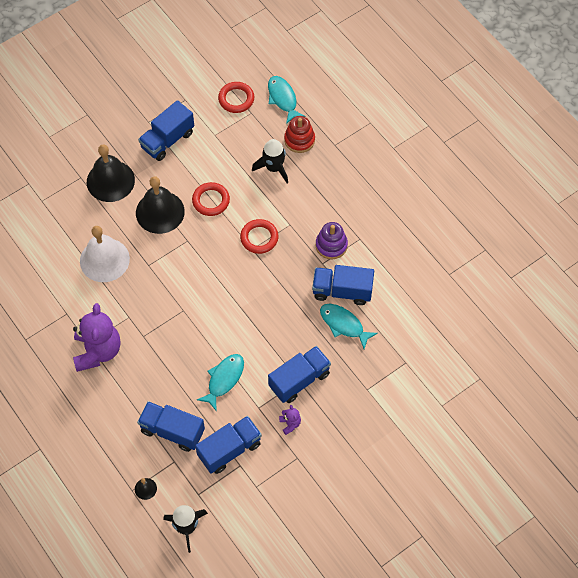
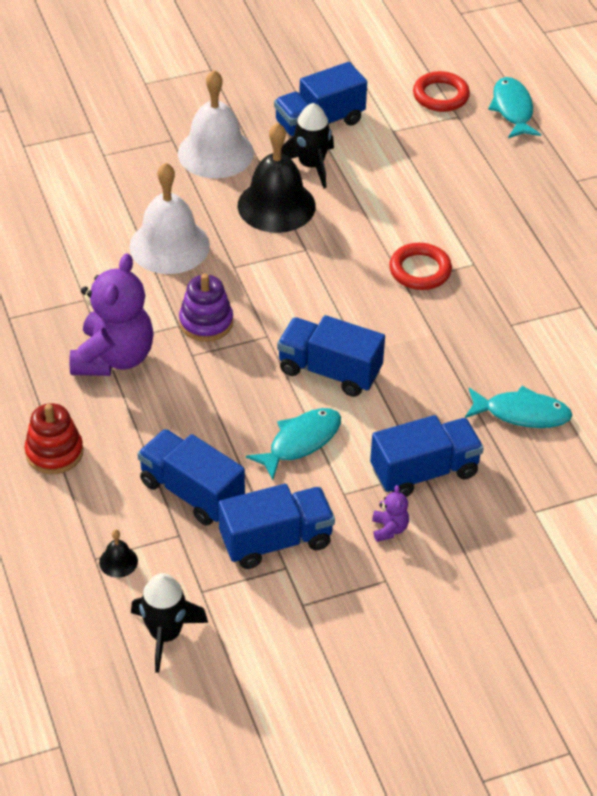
camera: 15 degrees right, 15 degrees down
black bell [87,144,135,202] -> white bell [178,70,254,178]
red ring [192,182,230,216] -> none
black rocket [252,139,288,183] -> black rocket moved to [281,103,334,189]
red stacking toy [284,116,315,153] -> red stacking toy moved to [24,403,83,474]
blue truck [312,265,374,305] -> blue truck moved to [277,315,385,397]
purple stacking toy [316,222,348,259] -> purple stacking toy moved to [179,274,233,342]
turquoise fish [320,304,378,349] -> turquoise fish turned 135 degrees clockwise [465,386,573,428]

